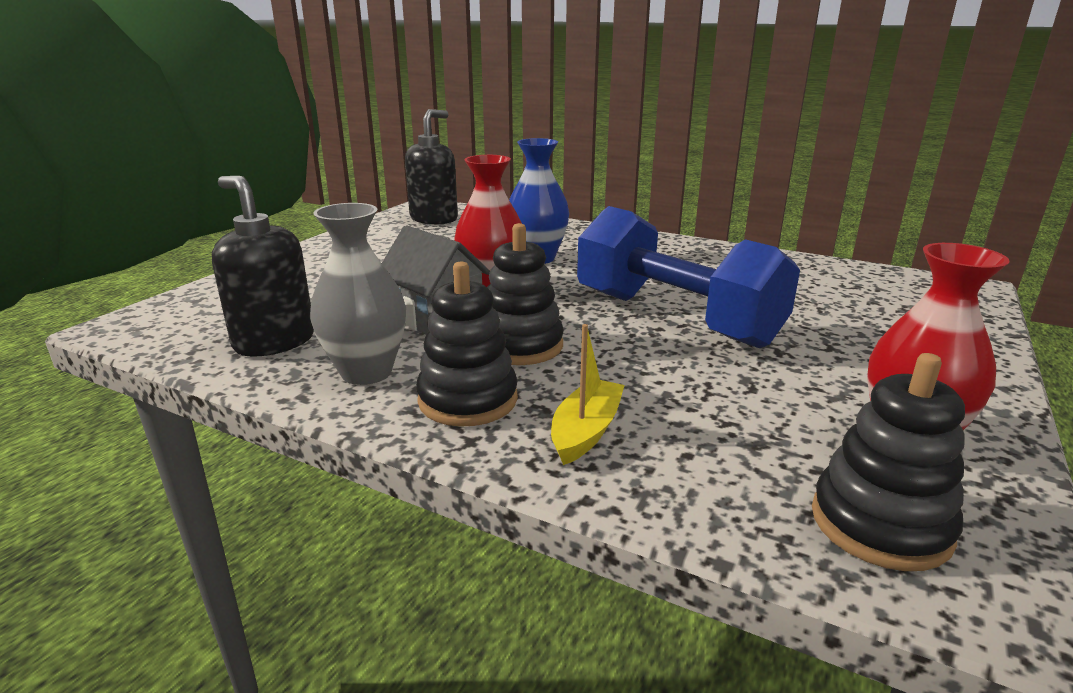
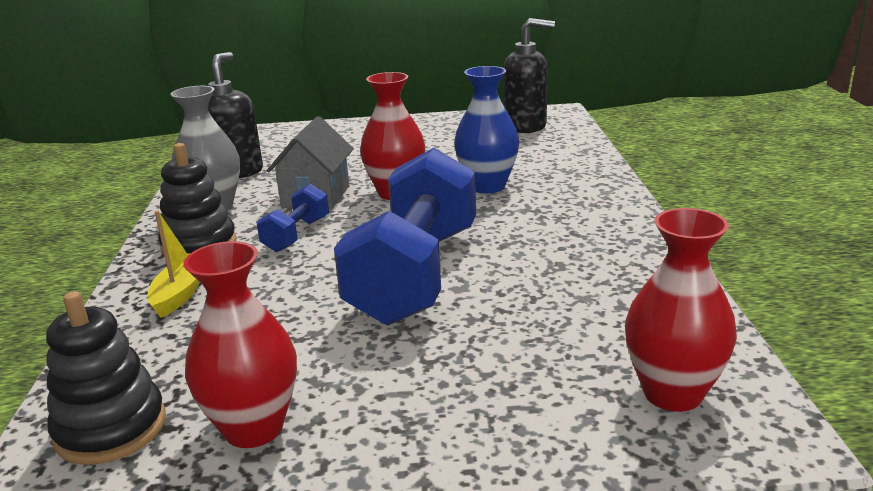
camera: 60 degrees right, 0 degrees up
black stacking toy [487,223,564,365] -> blue dumbbell [257,184,329,252]
yellow boat [551,324,625,465] -> yellow boat turned 75 degrees counterclockwise [147,210,200,318]
none -> red vase [625,208,737,412]

